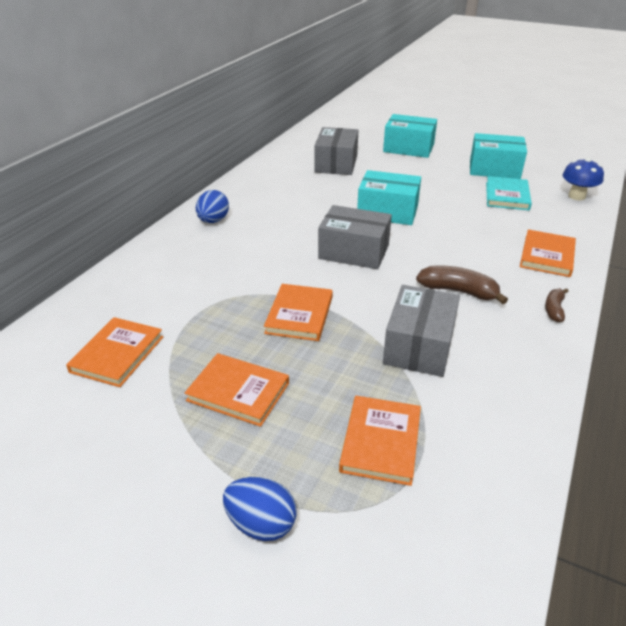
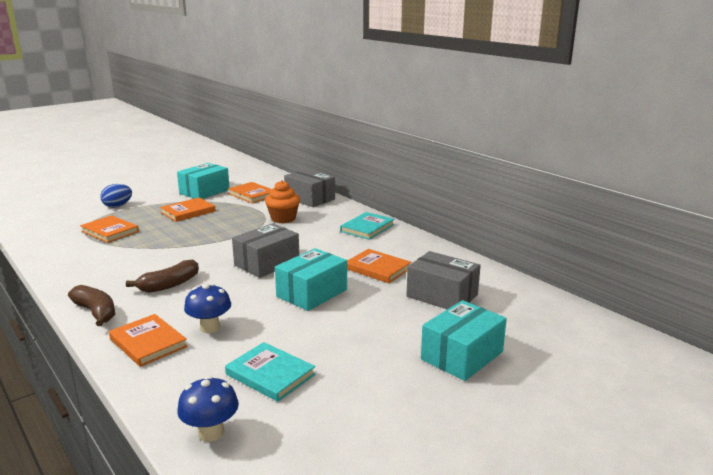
camera: 115 degrees right, 15 degrees down
blue egg [196,190,229,223] -> turquoise book [340,212,395,240]
orange book [264,284,333,341] -> orange book moved to [347,249,412,283]
grey box [383,285,460,377] -> grey box moved to [284,169,335,207]
turquoise box [470,133,527,179] -> turquoise box moved to [177,163,230,199]
brown banana [545,288,569,322] -> brown banana [68,285,115,326], size x1.69
none -> blue mushroom [184,283,231,333]
none -> orange cupcake [265,180,300,223]

